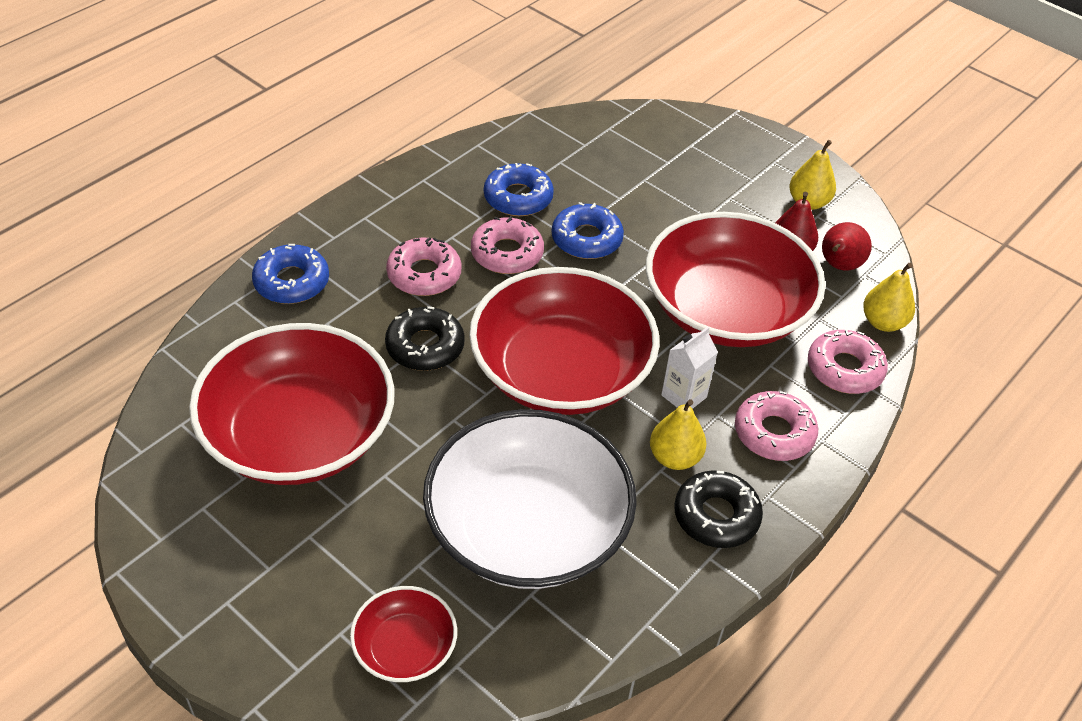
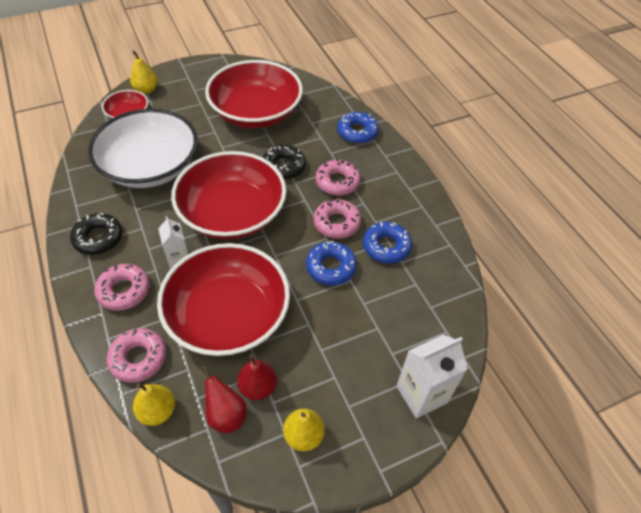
camera: 115 degrees right, 5 degrees up
yellow pear [650,399,706,470] -> yellow pear moved to [130,50,158,94]
none -> white carton [396,334,468,419]

